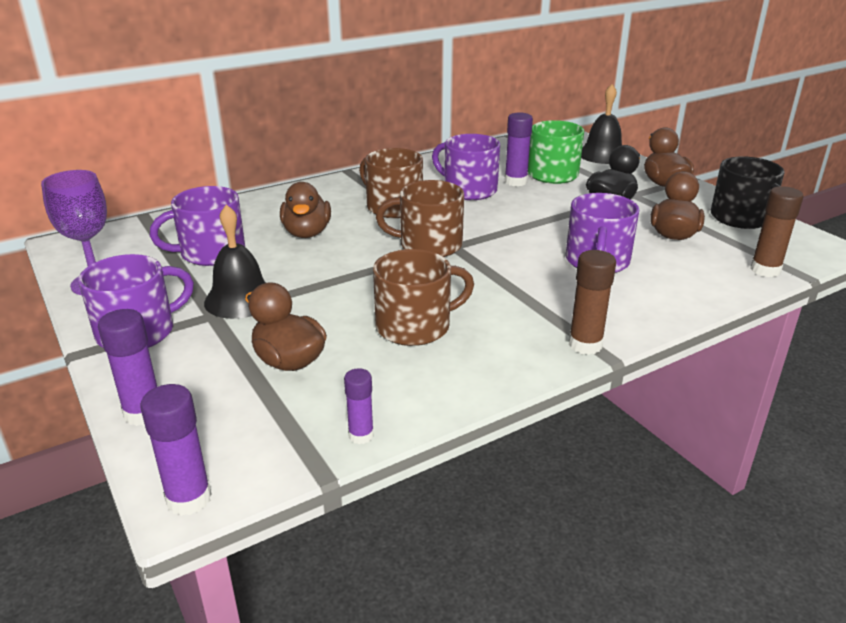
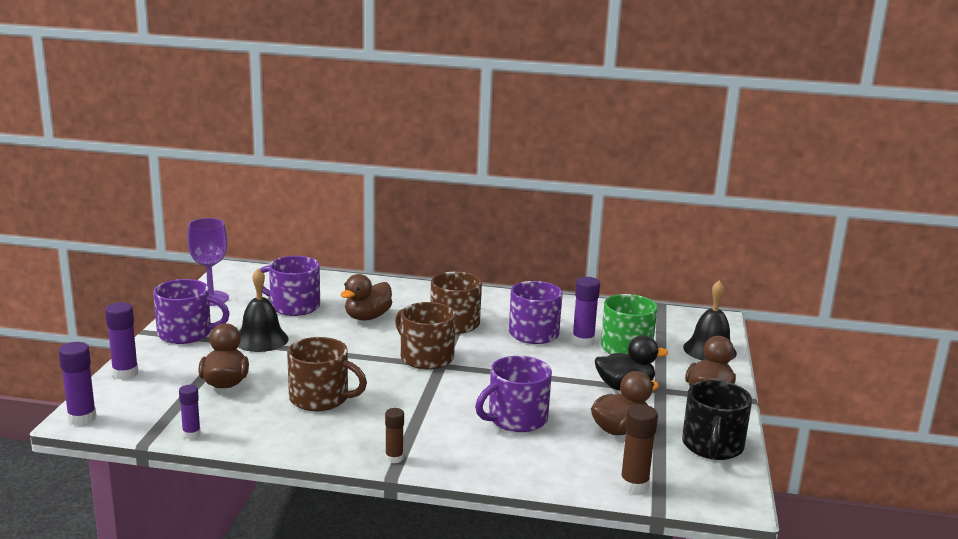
camera: 40 degrees right, 10 degrees down
brown glue stick [569,250,616,355] -> brown glue stick [385,408,404,463], size x0.64

